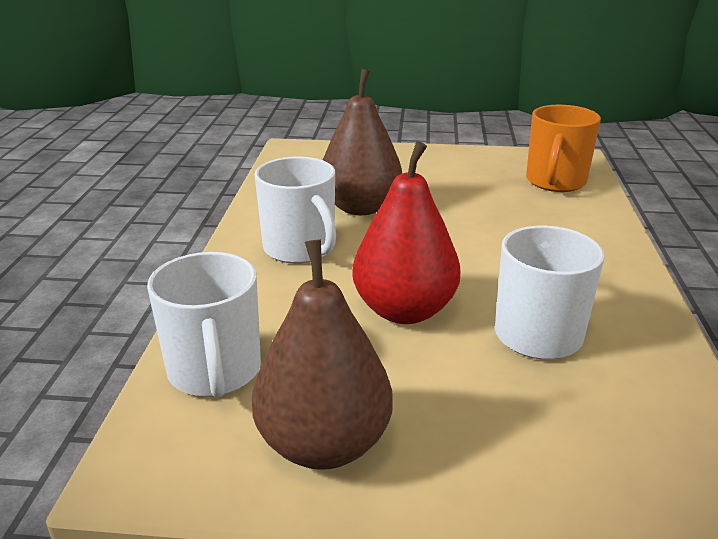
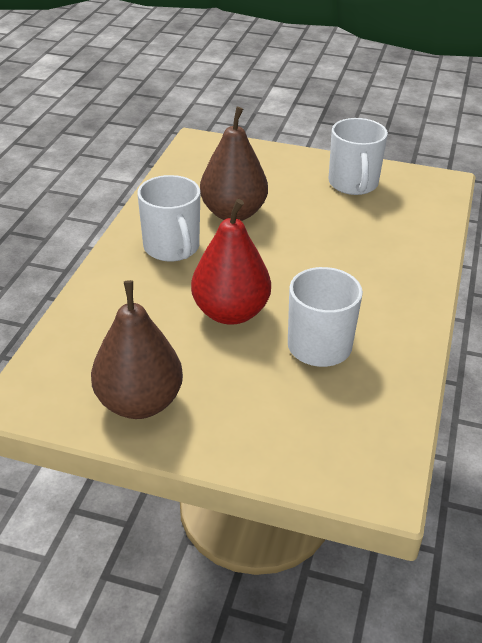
camera: 10 degrees right, 10 degrees up
white mug [147,252,261,397] -> white mug moved to [329,118,388,195]
orange mug [526,105,601,192] -> none

